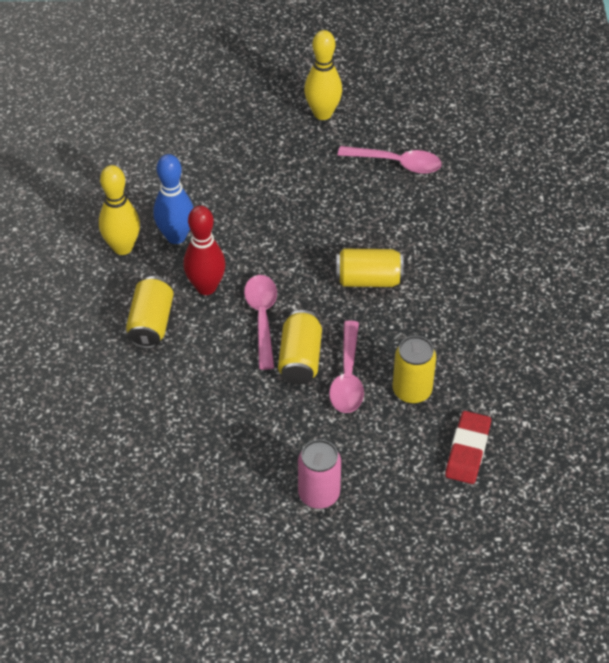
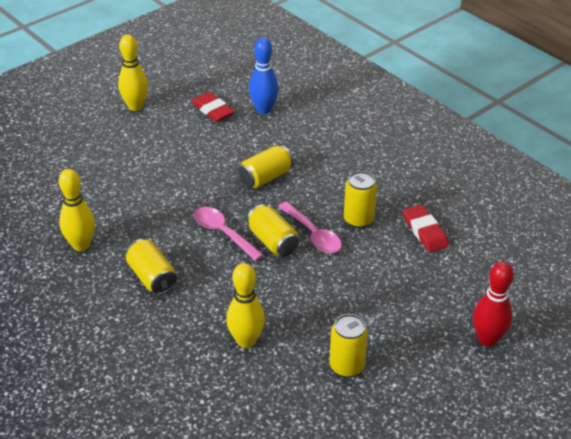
camera: 40 degrees left, 10 degrees down
blue bowling pin [153,154,193,244] -> blue bowling pin moved to [249,38,279,114]
red bowling pin [183,206,226,295] -> red bowling pin moved to [473,262,514,347]
pink can [298,439,341,509] -> none
pink spoon [337,146,441,174] -> red eraser [191,92,235,122]
none -> yellow bowling pin [226,263,265,348]
none -> yellow can [329,314,368,378]

